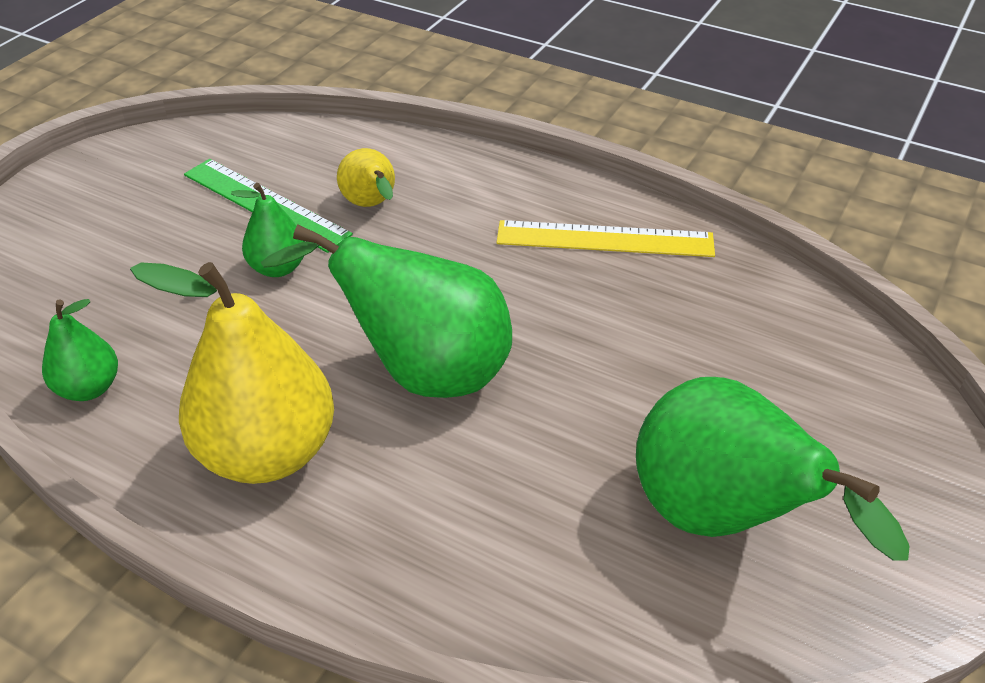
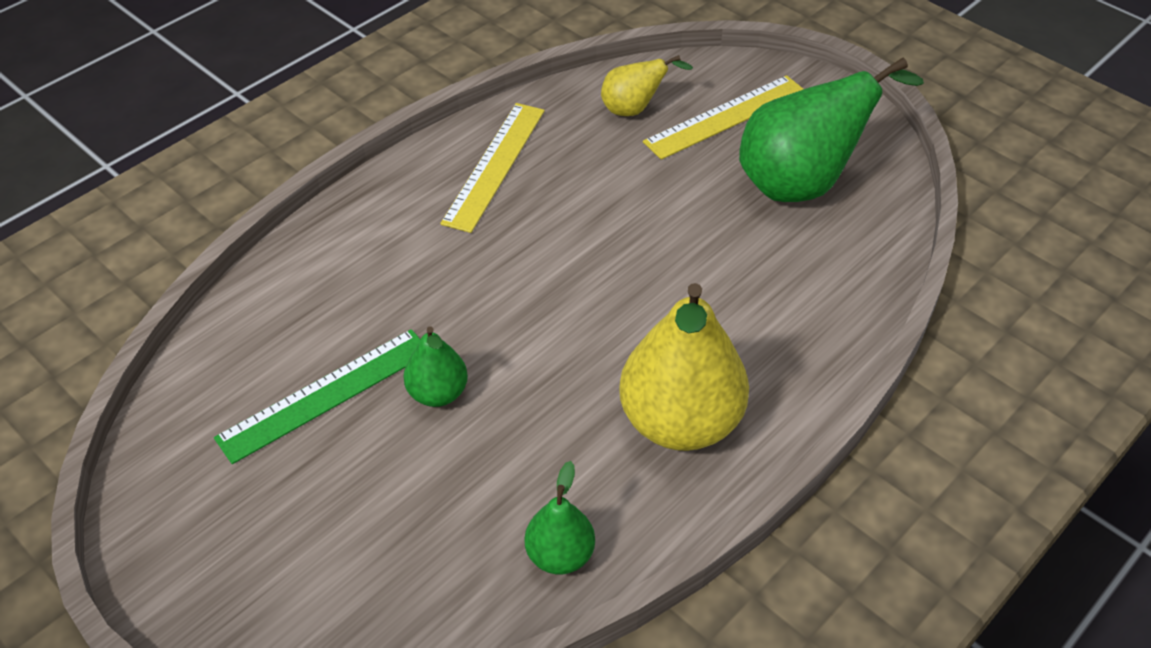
camera: 75 degrees left, 5 degrees up
green pear [261,225,512,398] -> none
yellow pear [337,148,395,207] -> yellow pear moved to [601,55,693,116]
none -> yellow ruler [643,75,803,160]

